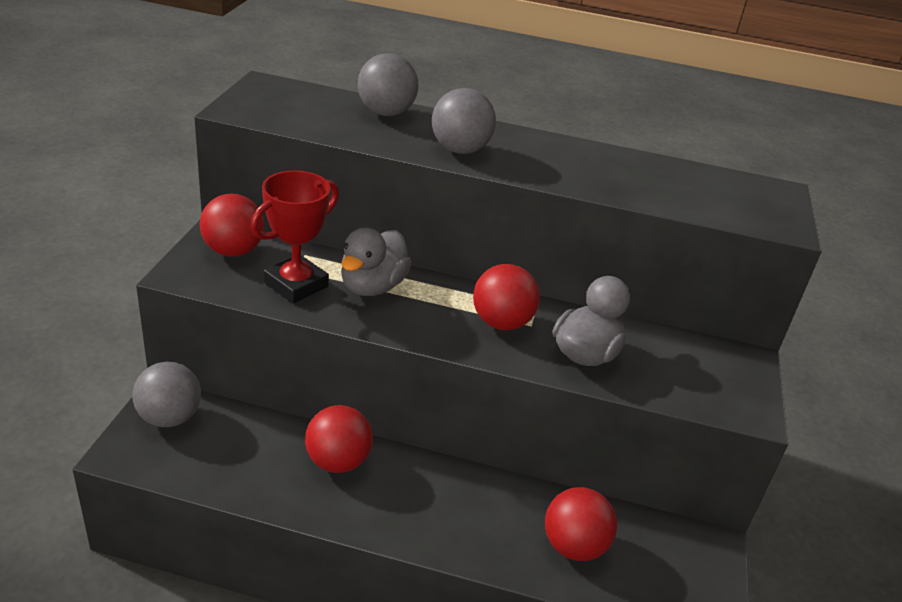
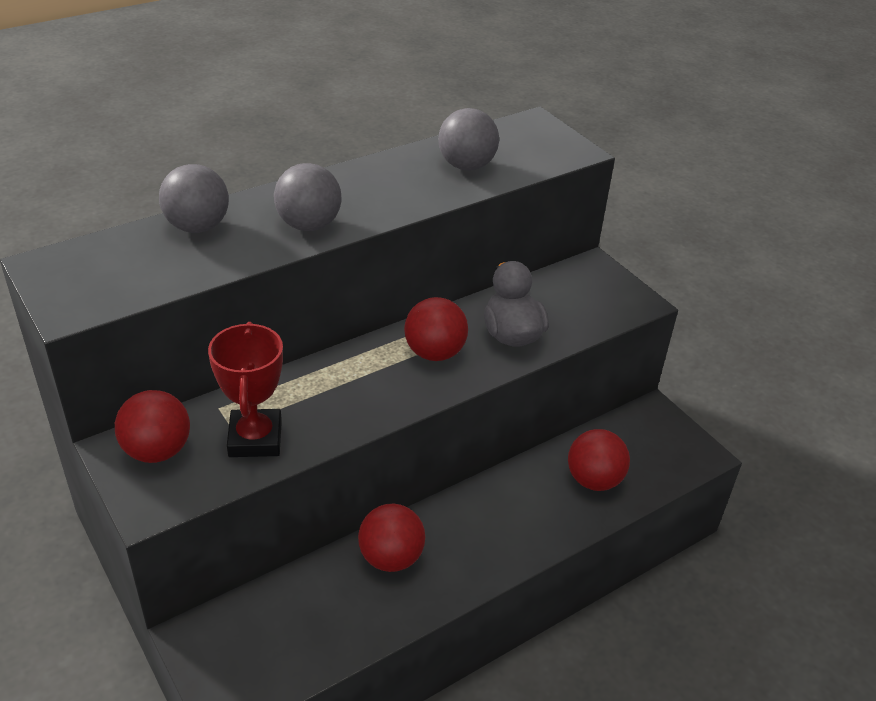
camera: 45 degrees left, 5 degrees up
grey ball [132,362,201,427] -> grey ball moved to [438,108,499,170]
grey duck [341,228,411,296] -> none

